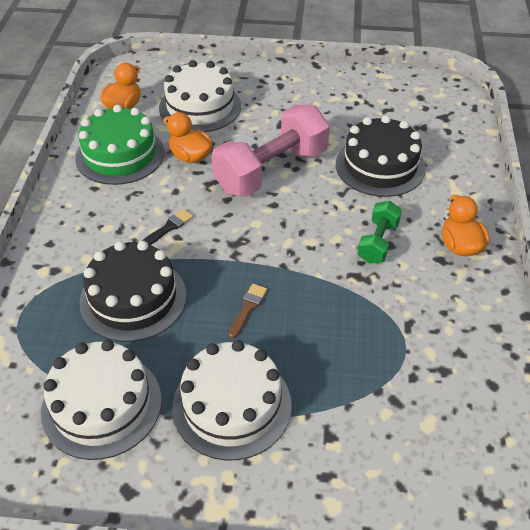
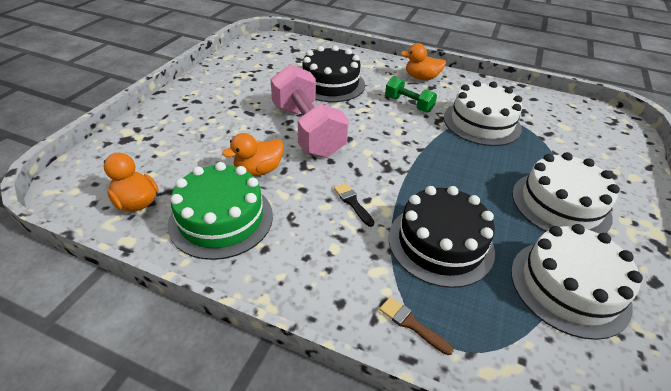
camera: 75 degrees left, 5 degrees down
white cake [159,60,241,132] -> white cake moved to [444,80,522,146]
brown brush [228,284,267,338] -> brown brush moved to [379,297,454,355]

